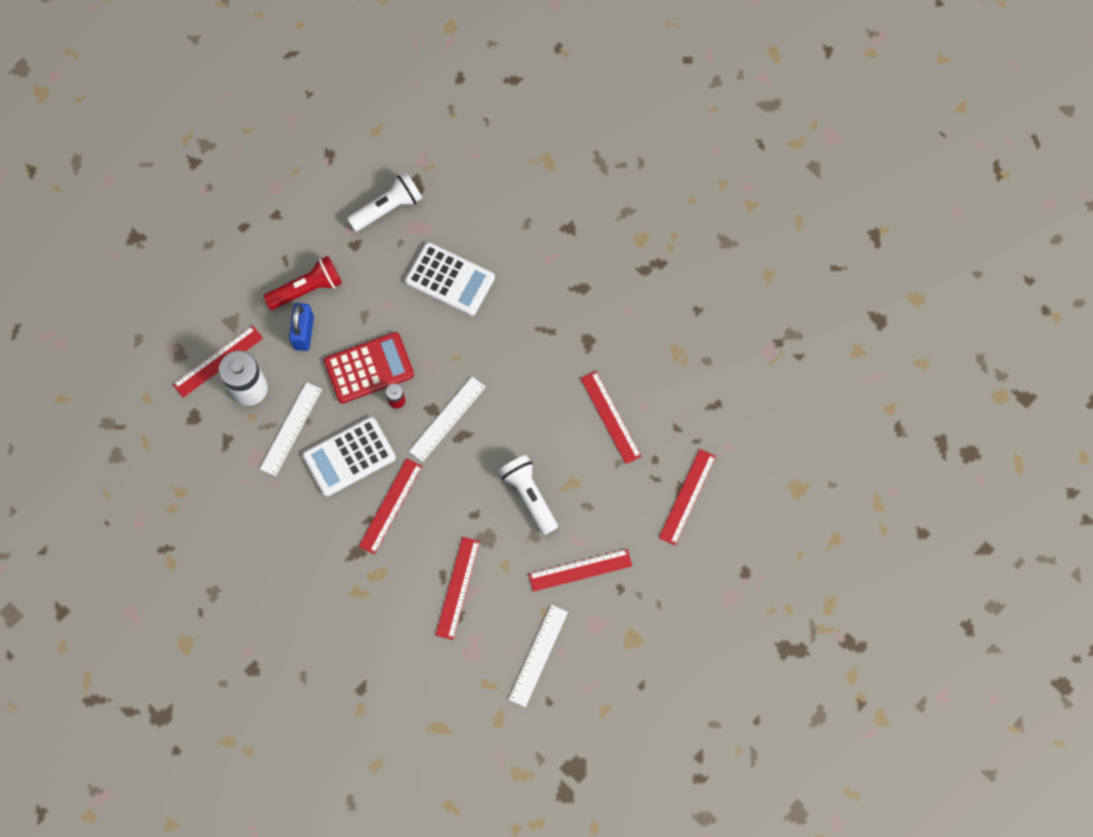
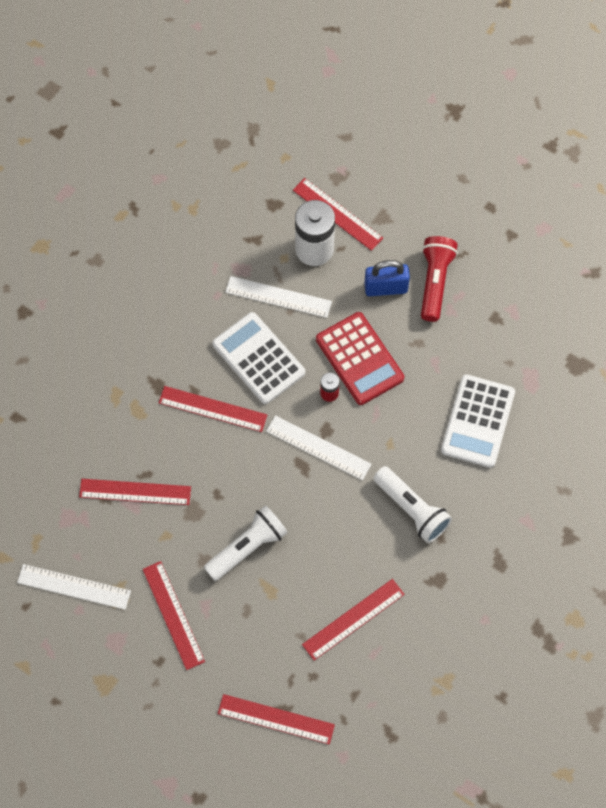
camera: 80 degrees right, 5 degrees down
red flashlight [263,256,342,310] -> red flashlight turned 135 degrees counterclockwise [421,236,458,322]
white flashlight [347,172,422,232] -> white flashlight moved to [373,466,452,543]

